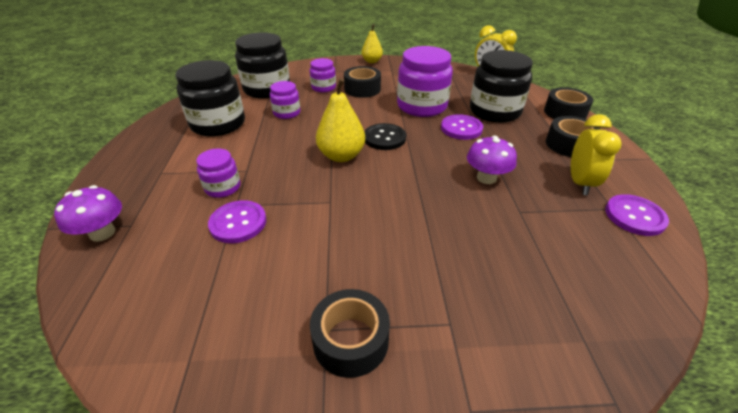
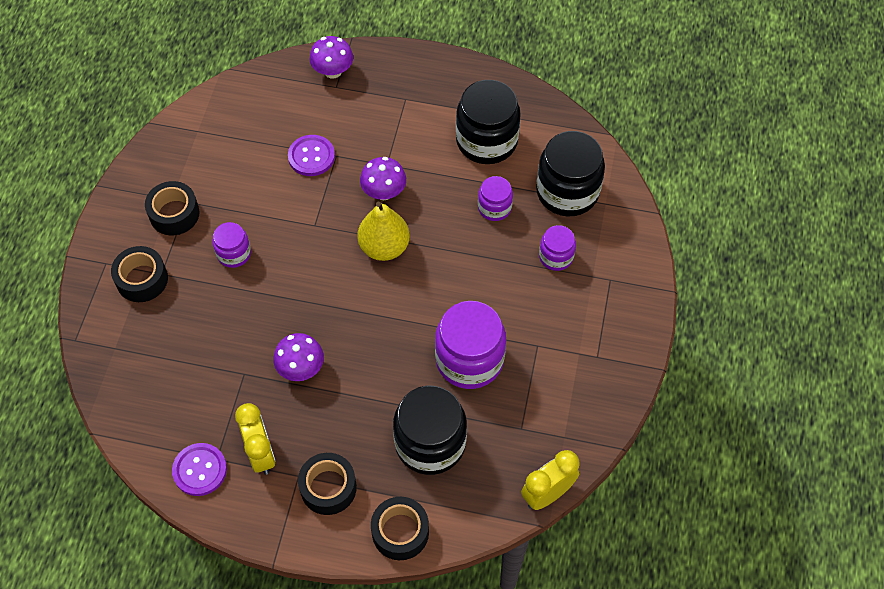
camera: 105 degrees right, 20 degrees up
purple jar [196,148,241,198] -> purple jar moved to [212,222,251,268]
black tape [344,66,381,98] -> black tape moved to [111,246,168,302]
yellow pear [361,24,383,63] -> none
black button [364,123,406,150] -> none
purple button [441,114,483,140] -> none
yellow clock [571,114,622,195] -> yellow clock turned 135 degrees counterclockwise [235,403,275,475]
none -> purple mushroom [360,157,406,200]

